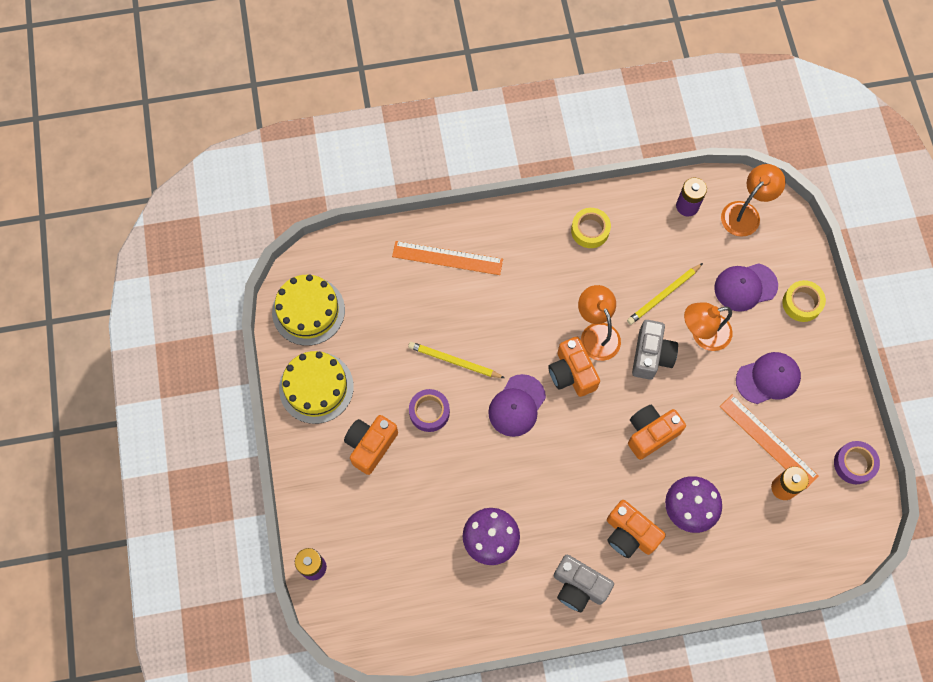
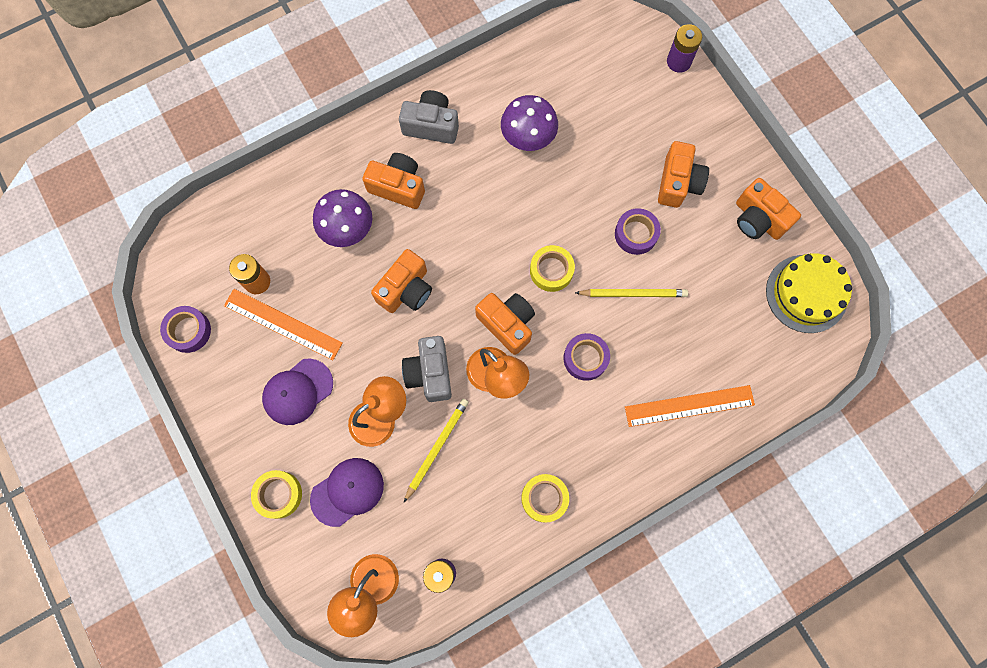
camera: 160 degrees right, 5 degrees up
yellow cake [279,351,354,424] -> orange camera [736,178,801,240]
purple cap [488,374,546,437] -> yellow tape [530,245,575,292]
none -> purple tape [564,333,610,381]

